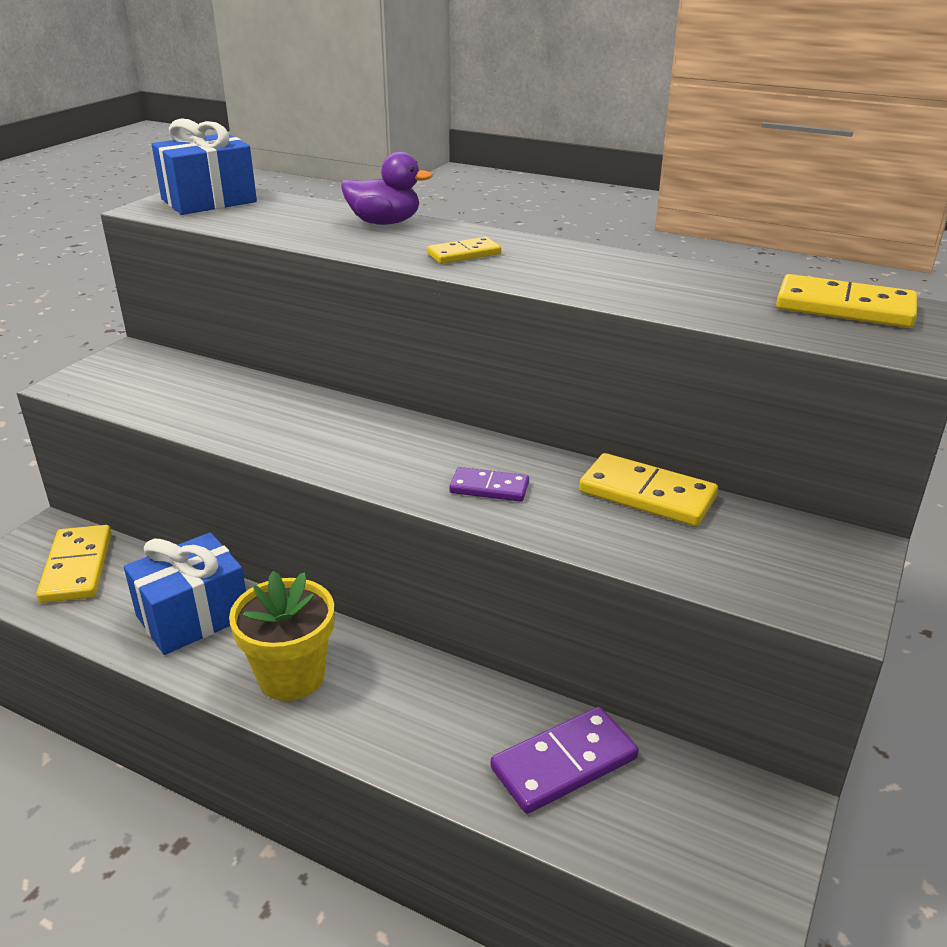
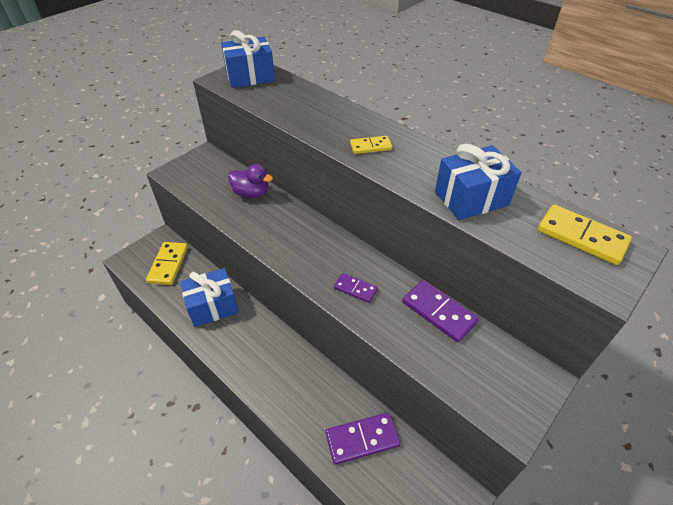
camera: 15 degrees right, 15 degrees up
yellow flower pot [229,571,334,701] -> none
purple duck [341,152,433,225] -> purple duck moved to [228,164,273,198]
yellow domino [579,453,718,526] -> purple domino [402,280,479,342]
none -> blue gift [435,144,521,220]

